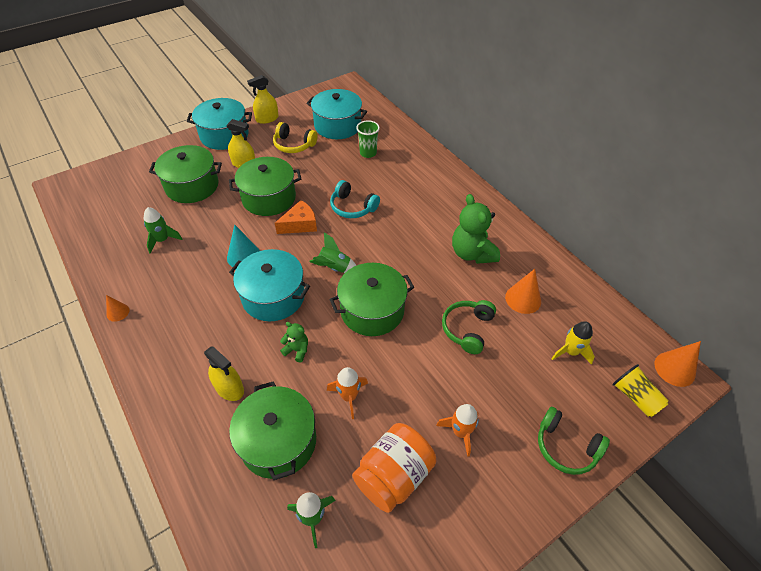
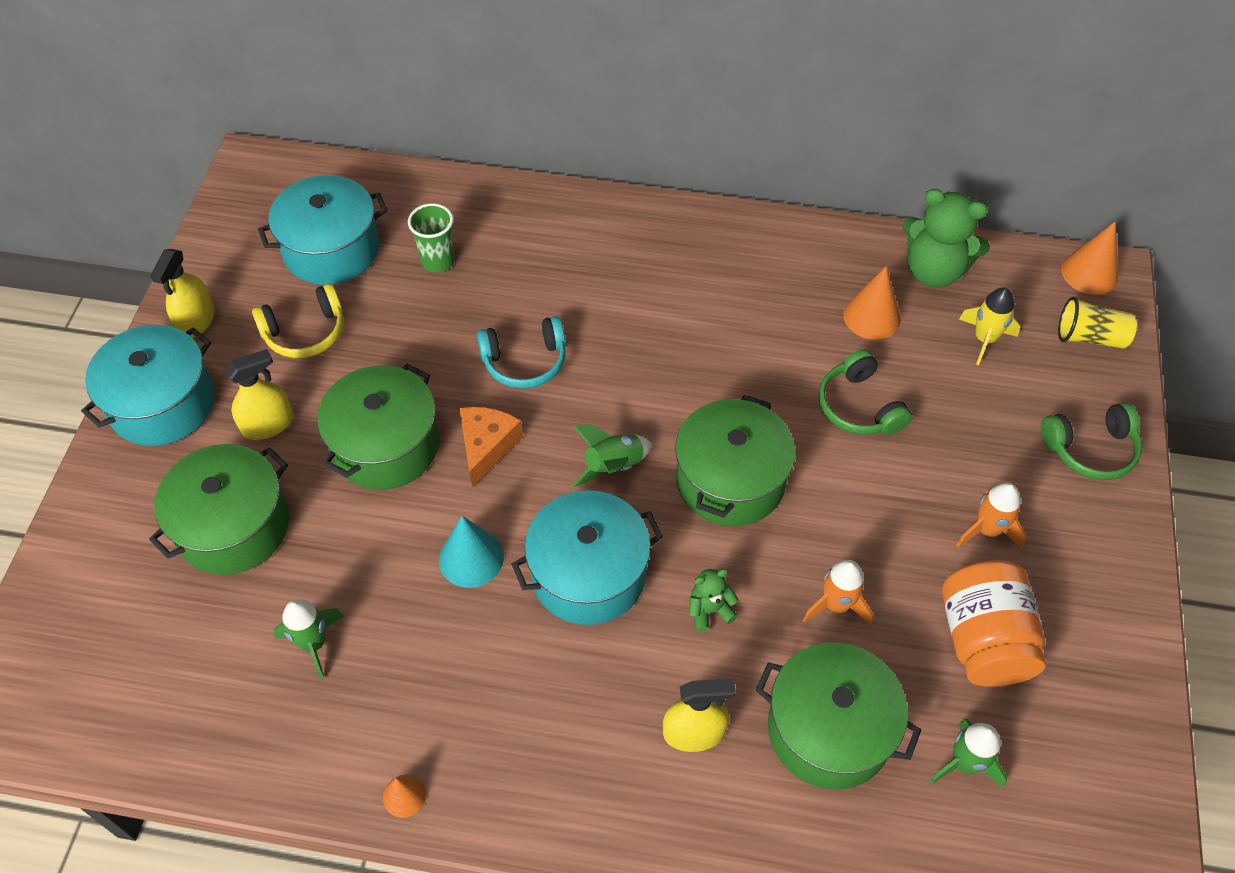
camera: 45 degrees left, 5 degrees up
green teddy bear [452,194,500,264] -> green teddy bear moved to [902,189,990,287]

